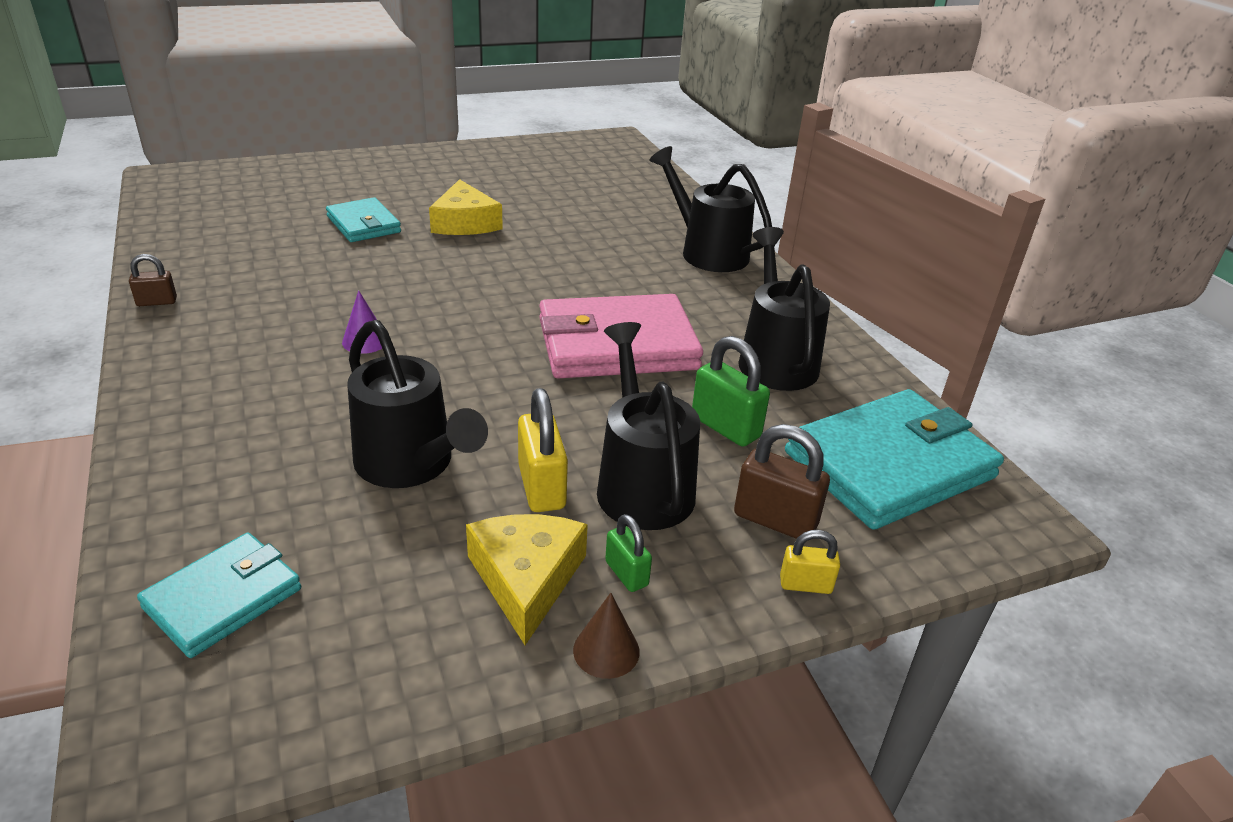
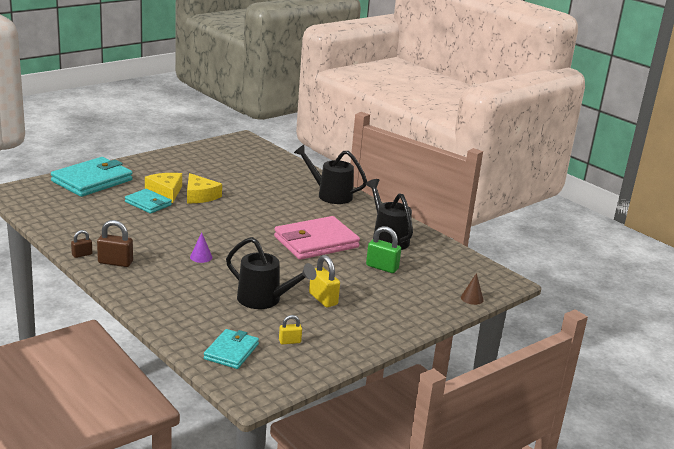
camera: 20 degrees left, 10 degrees down
yellow cheese [466,514,588,645] -> yellow cheese moved to [145,173,182,203]
brown cone [573,593,640,679] -> brown cone moved to [461,273,484,305]
black watering can [597,322,700,530] -> none
green padlock [605,514,652,592] -> none
brown padlock [734,424,830,539] -> brown padlock moved to [97,220,133,267]
yellow padlock [780,530,840,594] -> yellow padlock moved to [279,315,302,345]
turquoise wallet [785,389,1004,530] -> turquoise wallet moved to [51,157,133,197]

